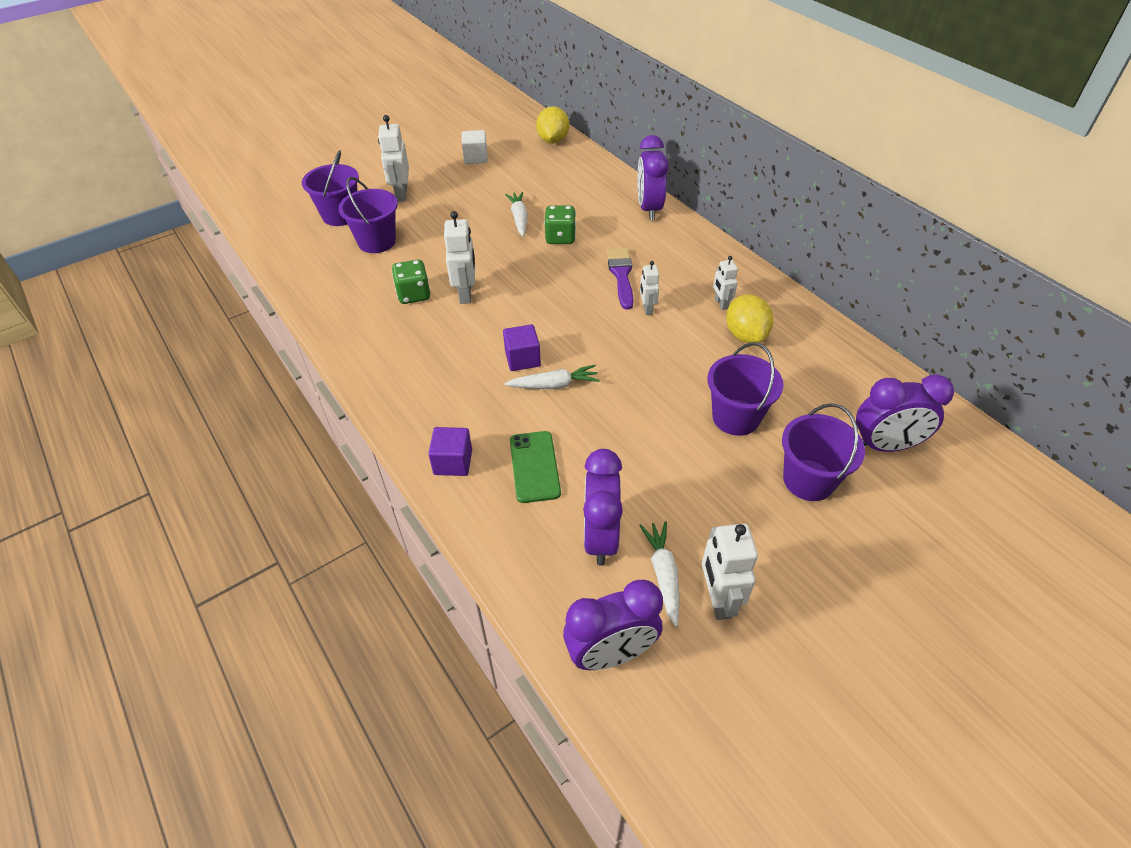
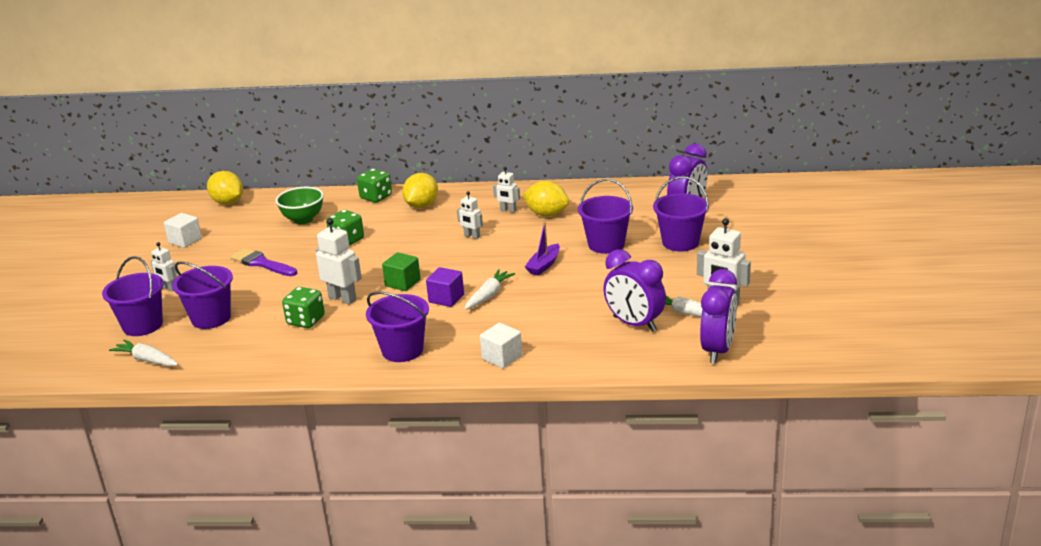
camera: 50 degrees left, 20 degrees down
white robot [378,115,409,202] -> white robot [150,242,177,292], size x0.60
purple cube [428,427,472,476] -> white cube [480,323,522,368]
white carrot [505,192,528,237] -> white carrot moved to [109,339,178,366]
green phone [510,431,561,503] -> none
purple brush [607,248,633,310] -> purple brush moved to [231,248,297,276]
purple clock [637,135,669,220] -> green dice [357,169,392,203]
none -> green bowl [275,187,324,224]
none -> purple bucket [366,291,429,362]
none -> green cube [382,252,421,291]
none -> yellow lemon [402,173,438,208]
none -> purple boat [525,222,560,276]

